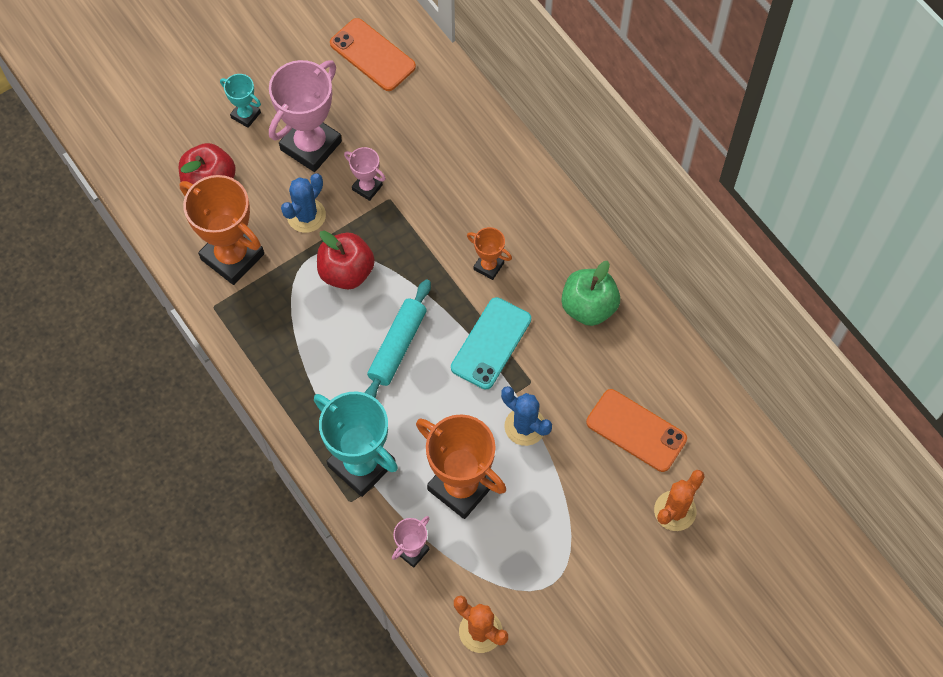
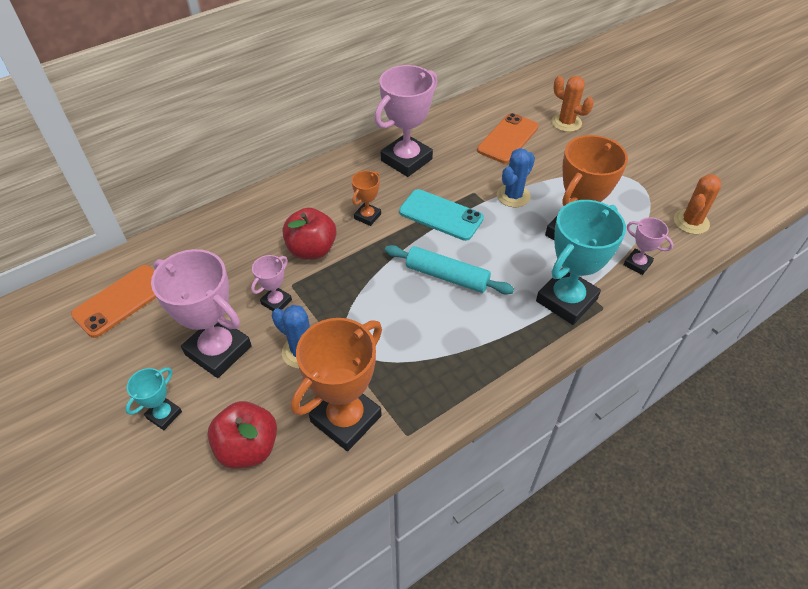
camera: 90 degrees left, 15 degrees down
red apple [317,231,375,290] -> red apple moved to [283,207,337,259]
green apple [561,261,620,326] -> pink trophy [374,65,438,177]

